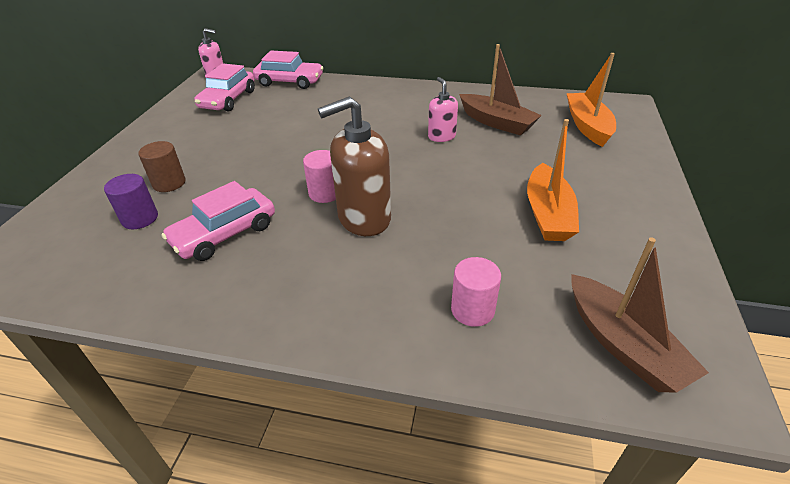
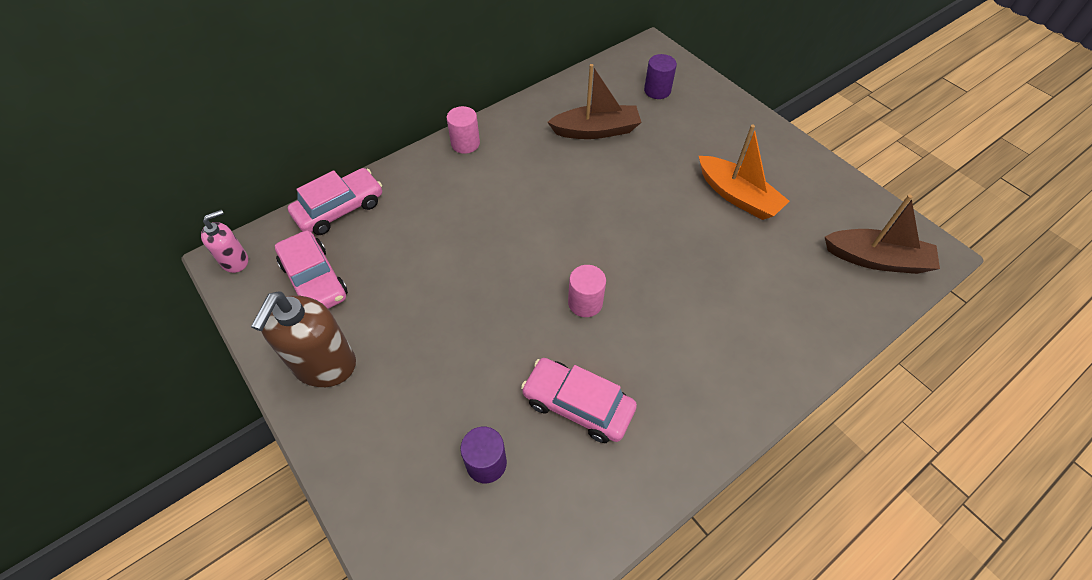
camera: 50 degrees left, 15 degrees up
brown cylinder [138,141,186,192] -> none
pink car [162,181,275,261] -> pink car turned 120 degrees clockwise [521,358,637,443]
brown soap dispenser [318,97,391,236] -> brown soap dispenser moved to [251,291,356,387]
pink soap dispenser [428,77,458,142] -> none
pink cylinder [451,257,501,327] -> pink cylinder moved to [447,106,480,154]
orange boat [566,53,616,147] -> purple cylinder [644,54,677,99]

